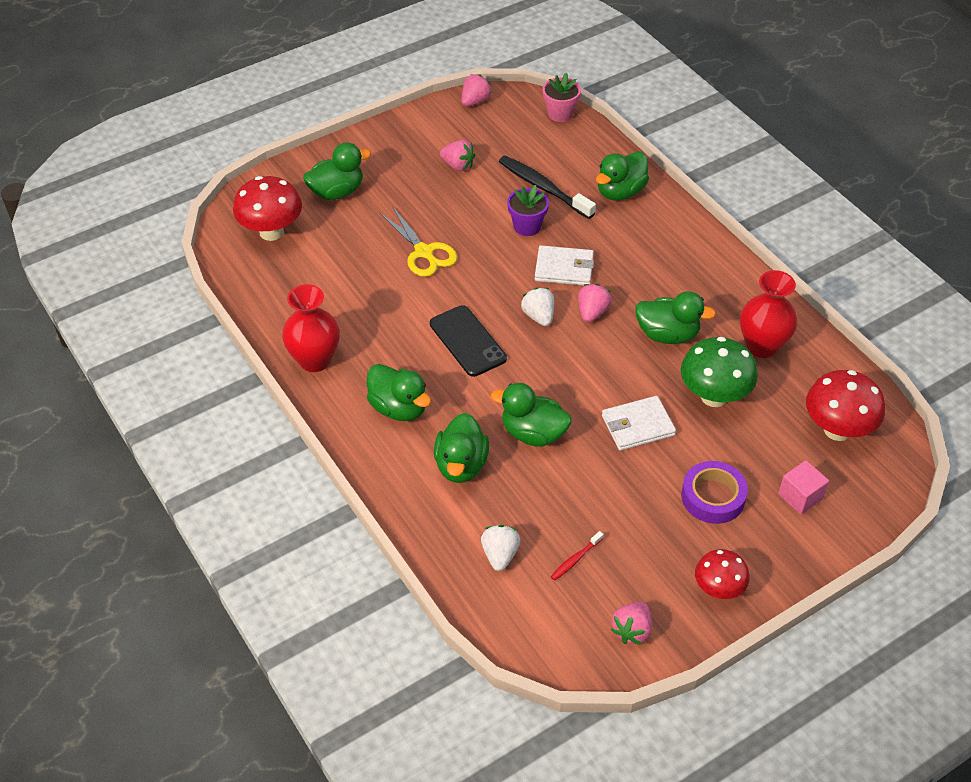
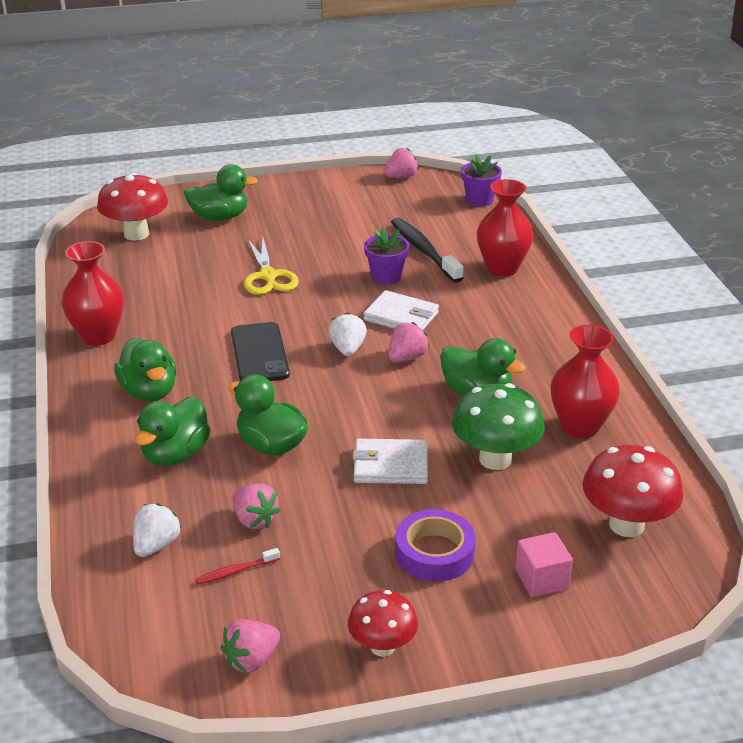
camera: 20 degrees right, 15 degrees down
pink strawberry [440,140,475,171] -> pink strawberry moved to [233,484,281,529]
pink flower pot [543,73,581,122] -> purple flower pot [461,154,502,206]
green duck [596,151,649,201] -> red vase [477,179,533,277]

